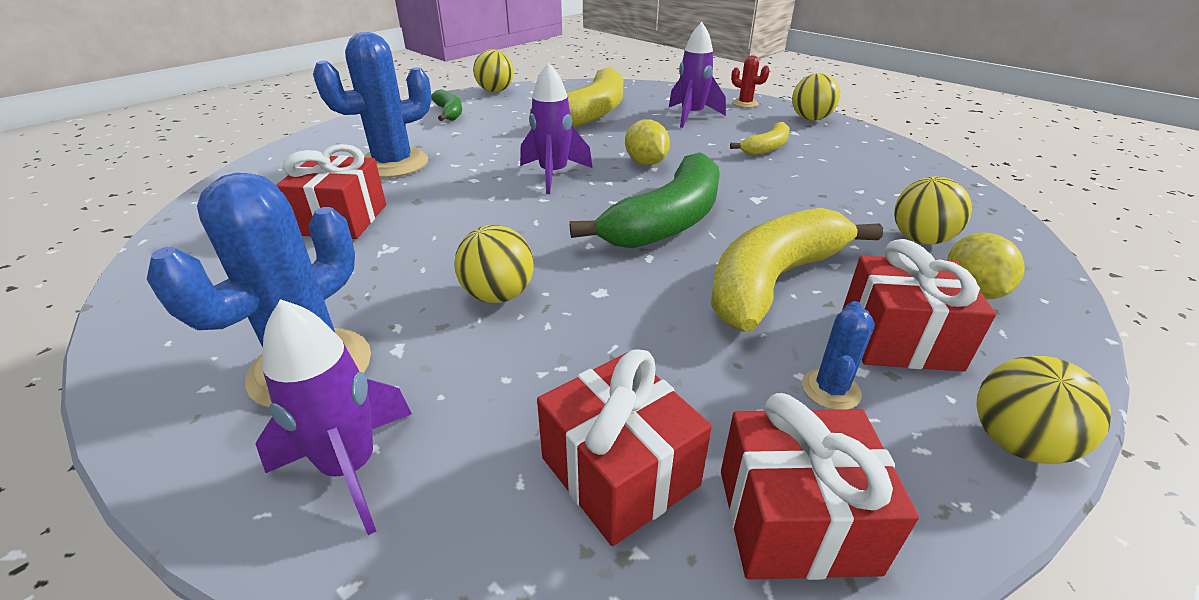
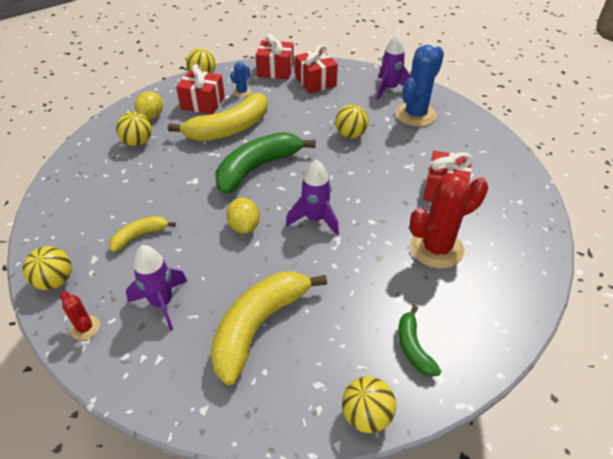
camera: 170 degrees left, 10 degrees up
blue cactus [313,32,431,178] -> red cactus [409,173,488,269]

